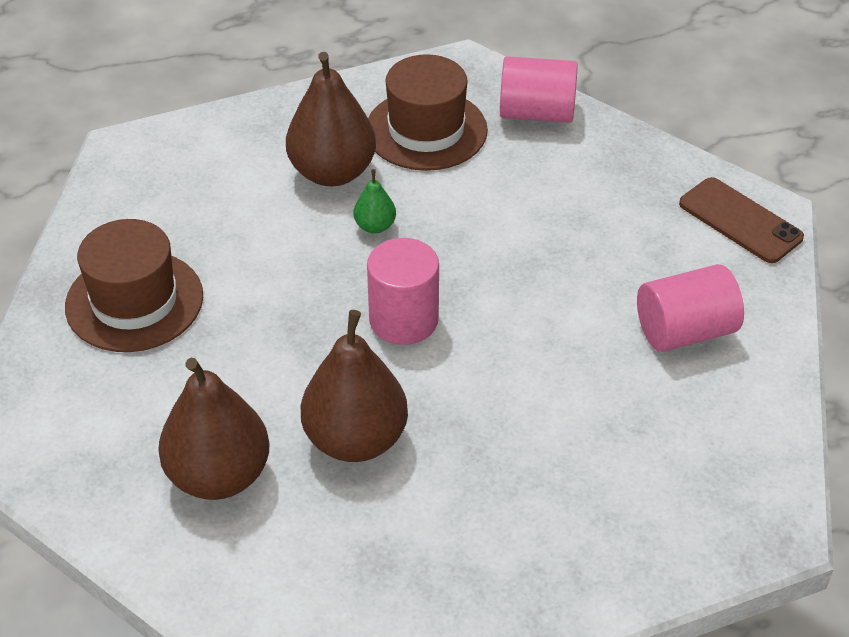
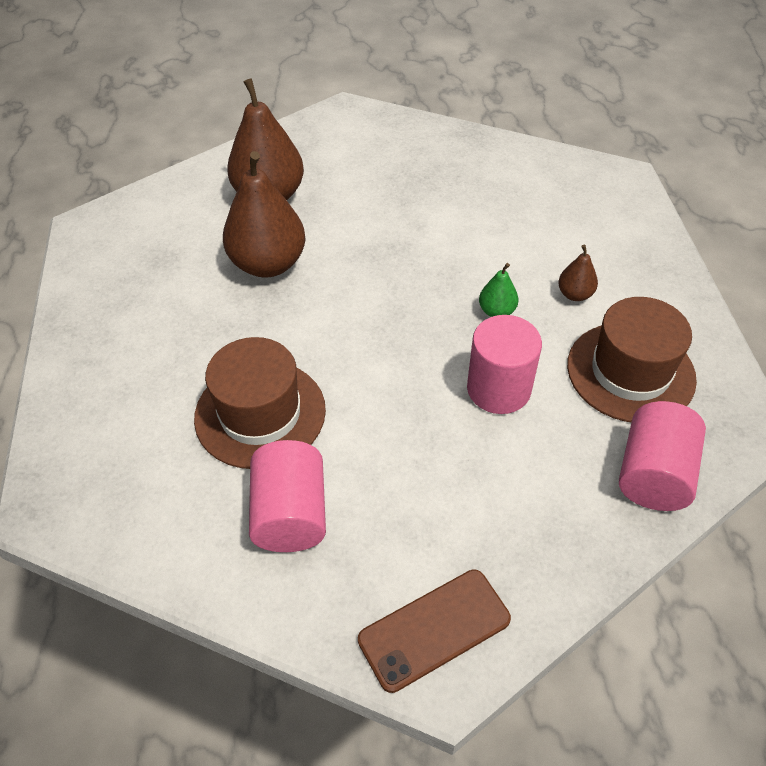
camera: 105 degrees right, 5 degrees up
brown hat [65,219,203,352] -> brown hat moved to [194,337,326,469]
brown pear [286,52,376,186] -> brown pear [558,245,598,301], size x0.46
pink cylinder [367,238,439,345] -> pink cylinder moved to [467,315,542,414]

